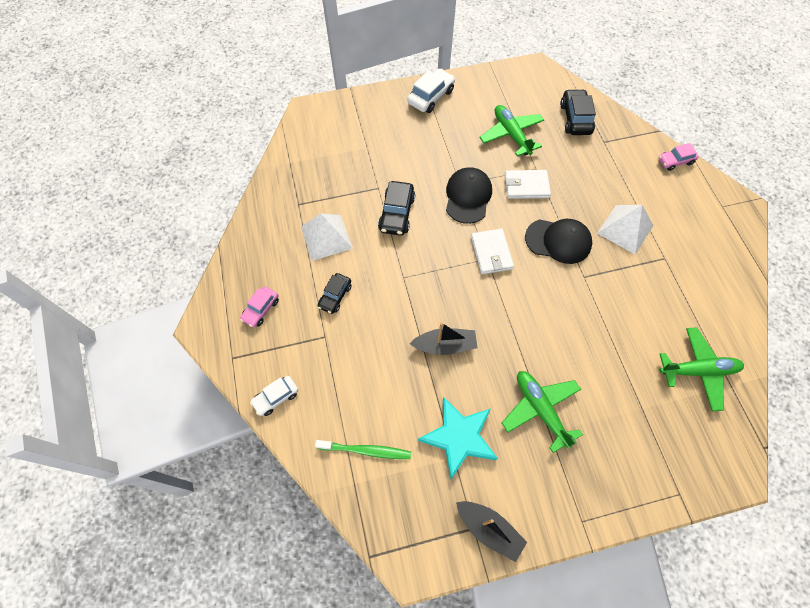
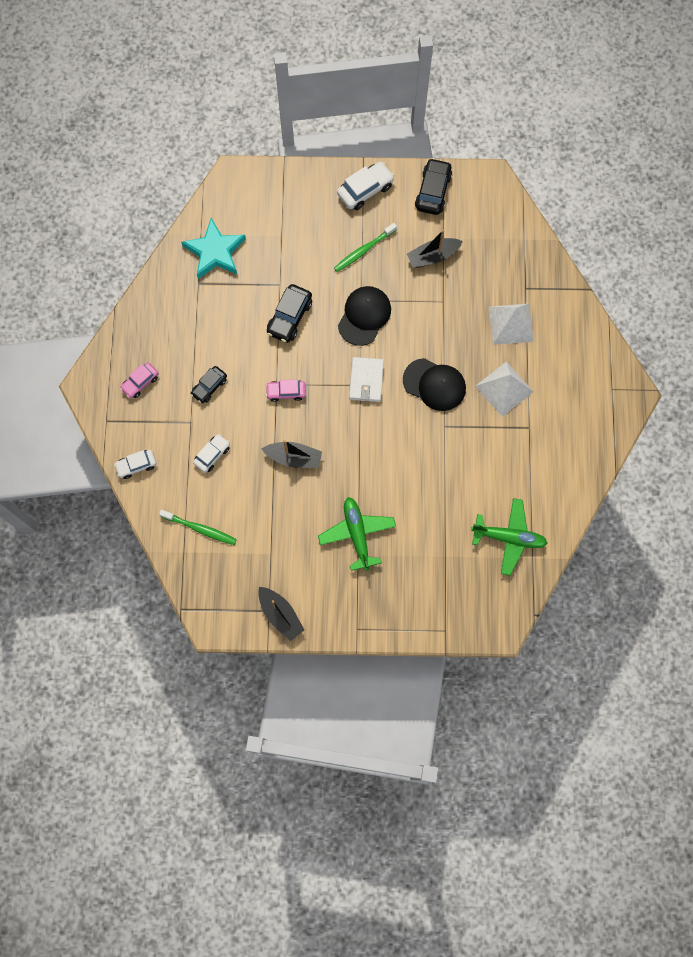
camera: 15 degrees right, 10 degrees up
white pyramid [301,213,353,261] -> white pyramid moved to [489,304,534,345]
turquoise star [418,397,498,479] -> turquoise star moved to [181,218,246,279]
green plane [479,105,544,157] -> black boat [407,230,463,268]
white wallet [504,170,551,199] -> none
black car [560,89,596,135] -> black car moved to [415,158,452,215]
pink car [659,143,699,171] -> pink car moved to [266,379,306,402]
none -> white car [193,434,230,473]
none -> green toothbrush [334,223,397,272]

